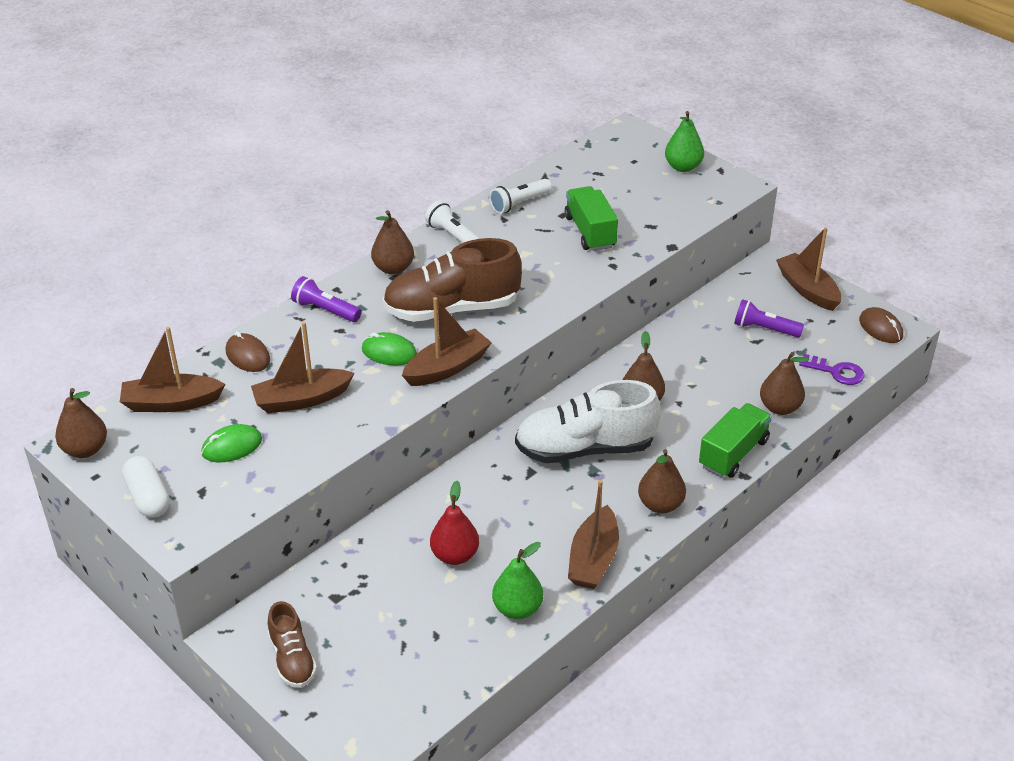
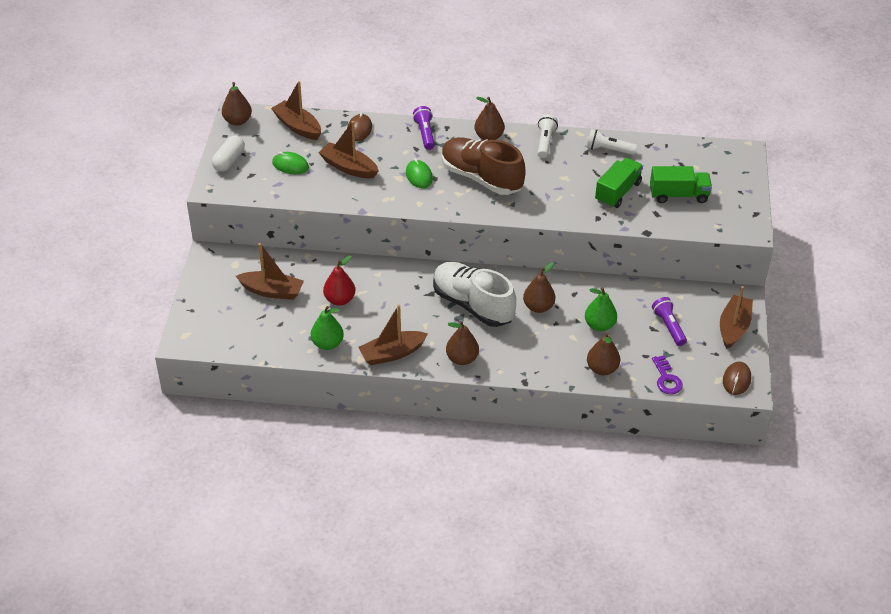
camera: 50 degrees right, 5 degrees up
brown shoe [268,601,317,688] -> none
brown boat [402,297,492,386] -> brown boat moved to [236,243,304,300]
green pear [665,111,704,172] -> green pear moved to [585,287,617,331]
green truck [699,403,772,478] -> green truck moved to [650,166,712,203]

